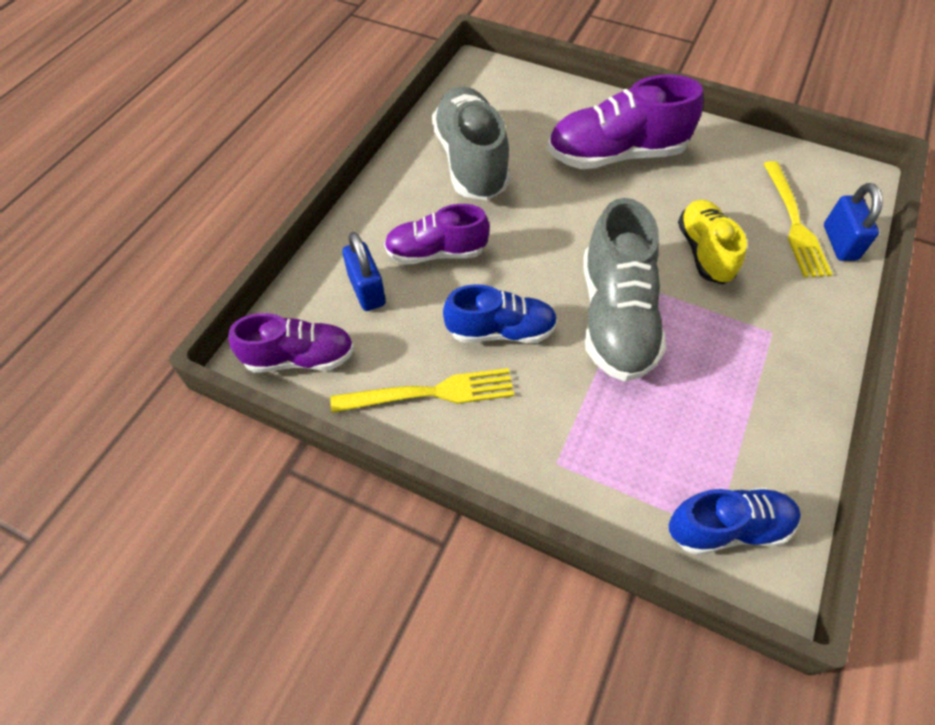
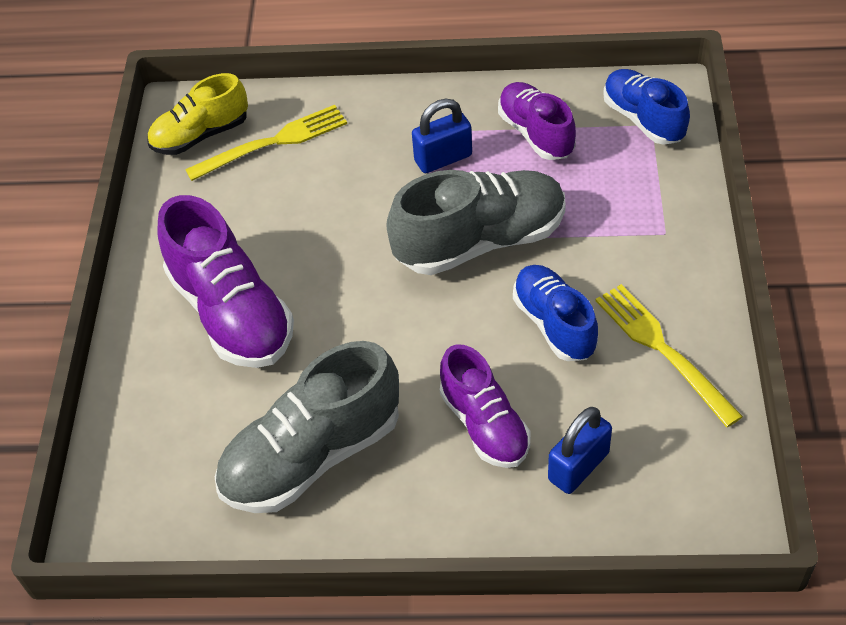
camera: 110 degrees left, 5 degrees down
purple shoe [229,313,354,373] -> purple shoe moved to [498,82,576,160]
yellow shoe [678,200,747,284] -> yellow shoe moved to [147,73,248,155]
blue padlock [824,183,882,261] -> blue padlock moved to [412,99,472,173]

